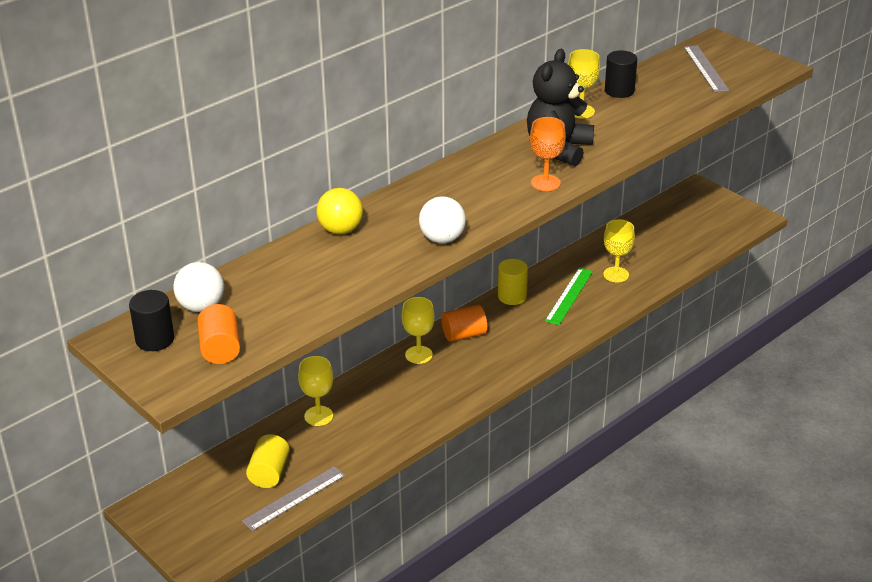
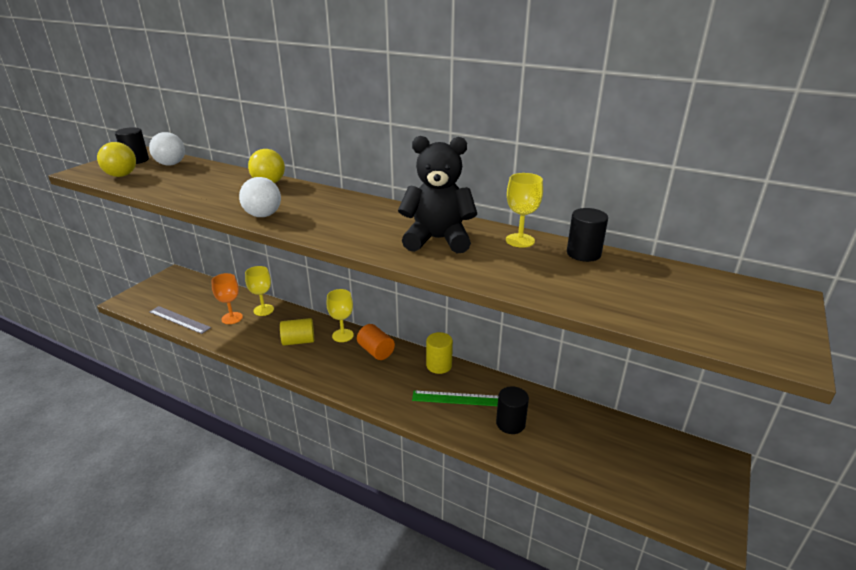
camera: 70 degrees right, 5 degrees down
orange cylinder [198,304,240,364] -> yellow ball [97,142,136,177]
yellow cylinder [246,434,290,488] -> yellow cylinder moved to [280,318,314,346]
orange goblet [530,117,566,191] -> orange goblet moved to [211,273,243,324]
yellow goblet [603,219,635,282] -> black cylinder [496,386,529,434]
grey ruler [684,45,729,92] -> none

